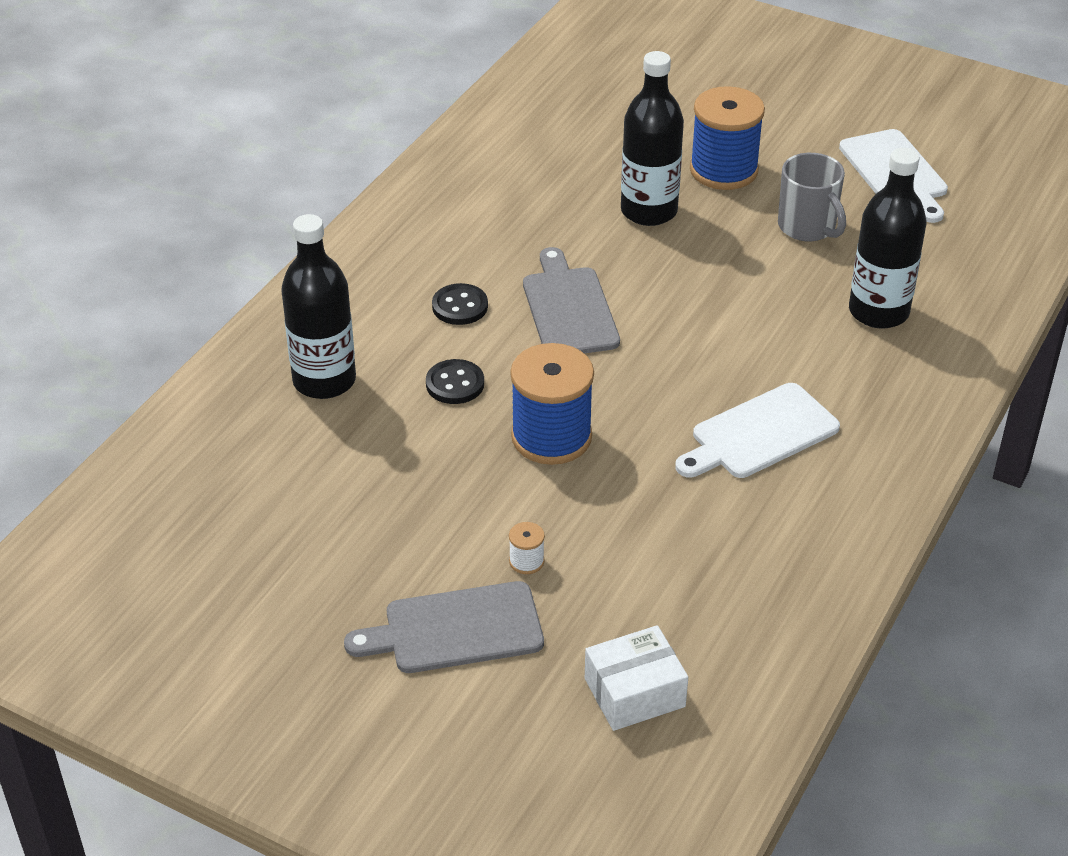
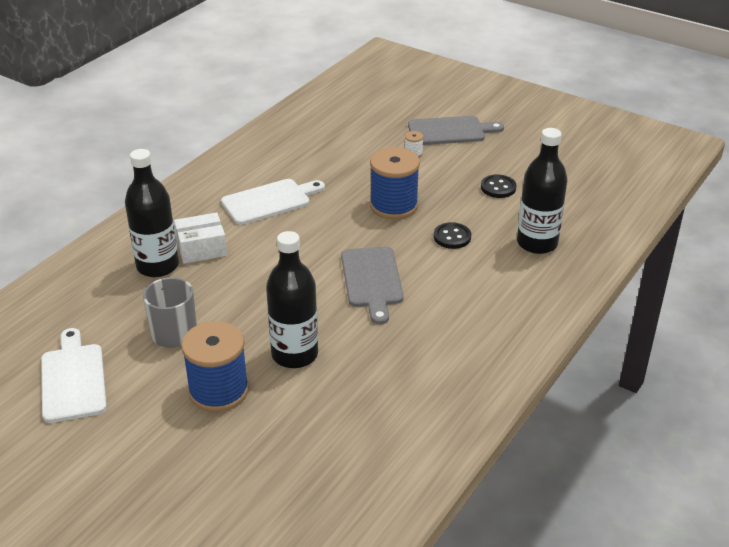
camera: 175 degrees left, 5 degrees down
black button [432,283,488,325] -> black button moved to [481,174,516,198]
white box [585,625,688,731] -> white box moved to [174,212,227,264]

